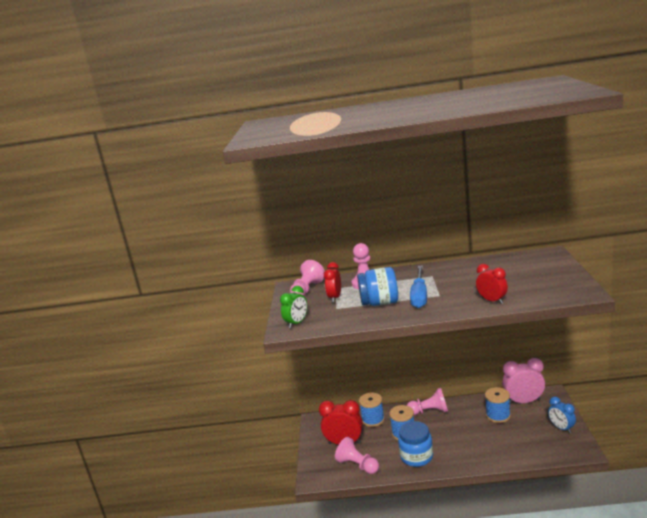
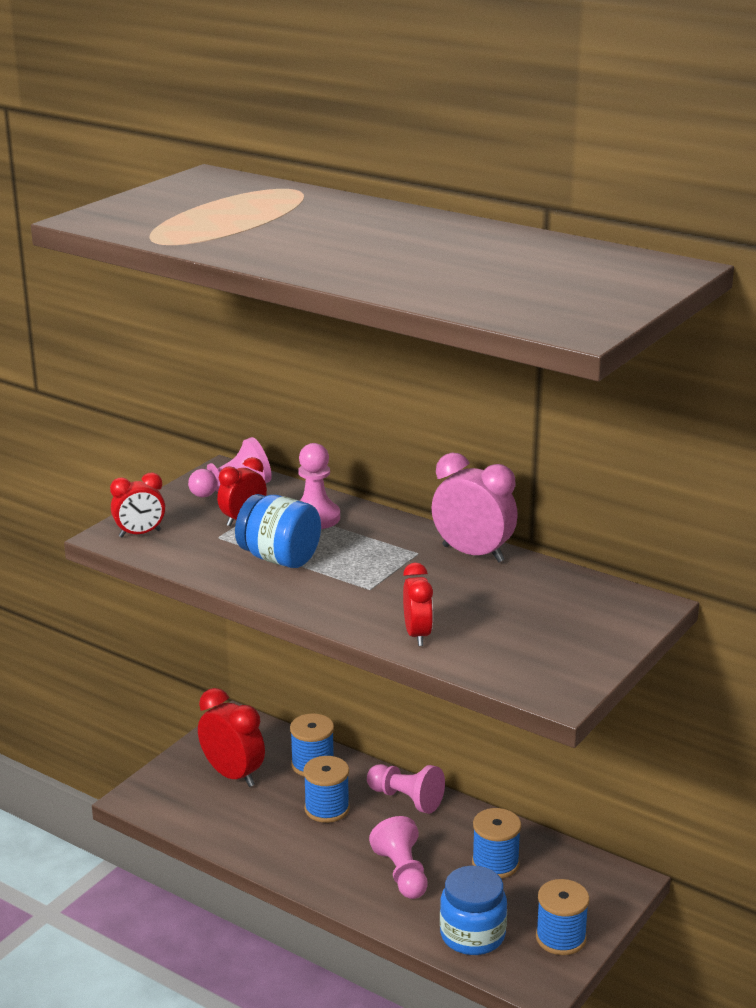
camera: 30 degrees right, 5 degrees up
green clock [280,286,307,328] -> red clock [110,473,165,537]
pink pawn [335,437,379,474] -> pink pawn moved to [369,816,428,899]
blue jar [398,421,433,467] -> blue jar moved to [440,866,507,955]
blue screwdriver [410,266,427,308] -> none
pink clock [502,358,545,404] -> pink clock moved to [431,453,518,563]
blue clock [548,397,576,433] -> blue spool [536,879,589,955]

